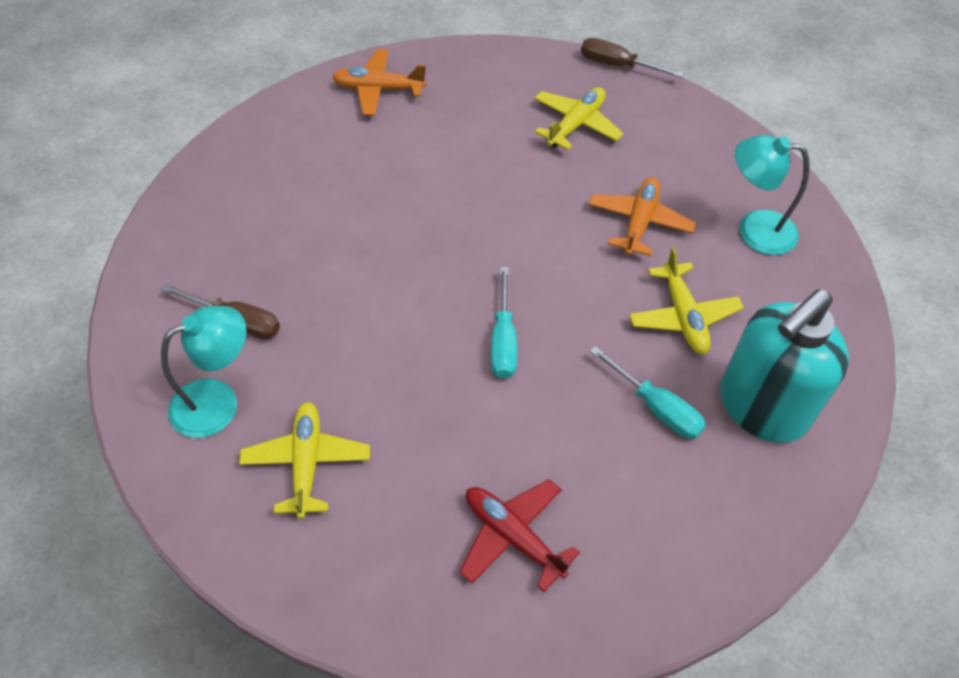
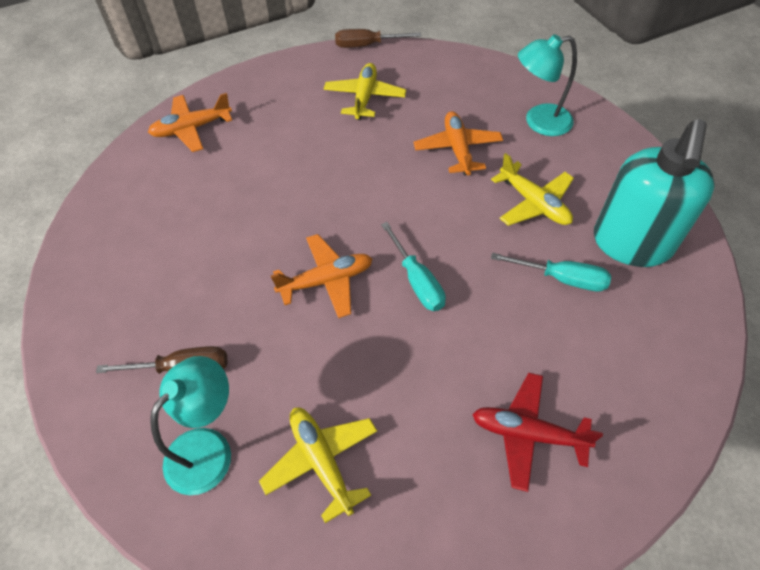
camera: 25 degrees left, 0 degrees up
none -> orange plane [271,234,372,318]

